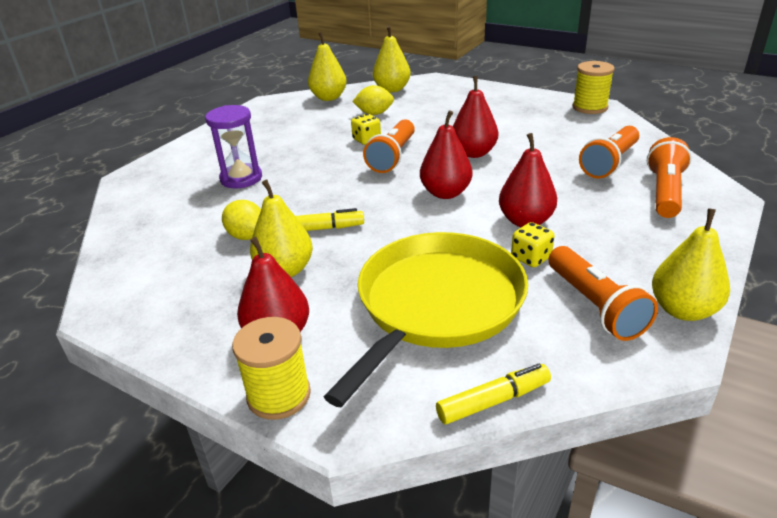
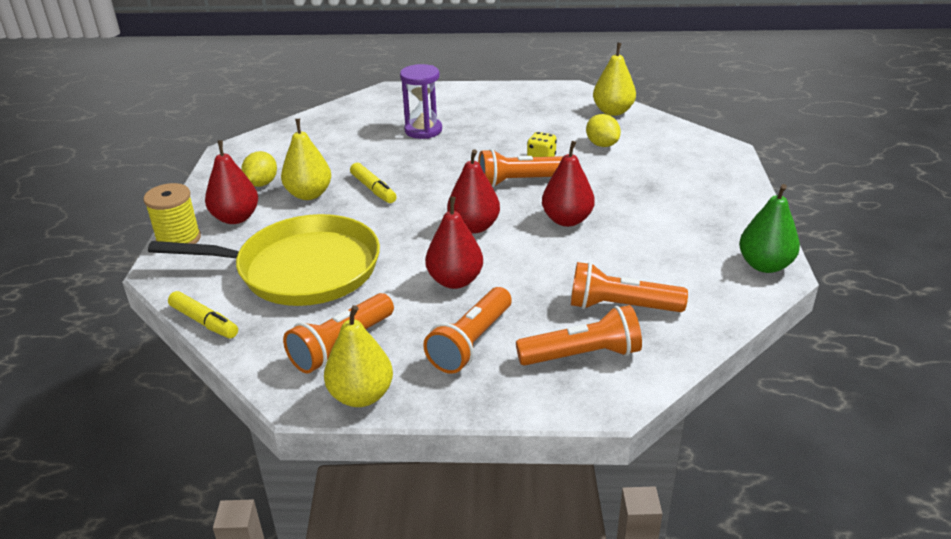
camera: 60 degrees right, 0 degrees up
yellow lemon [222,200,261,240] -> yellow lemon moved to [241,151,277,187]
yellow pear [373,25,411,92] -> none
yellow dice [511,222,554,267] -> none
yellow spool [573,61,615,114] -> green pear [739,184,800,273]
none -> orange flashlight [423,287,512,374]

